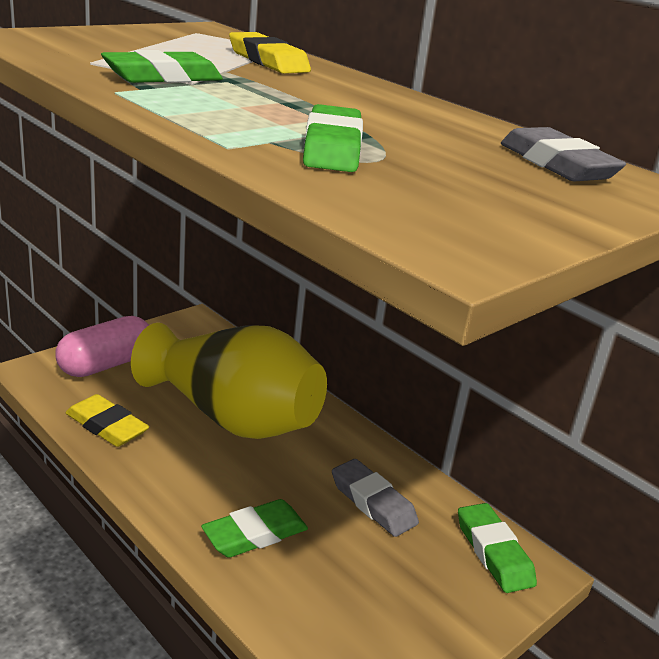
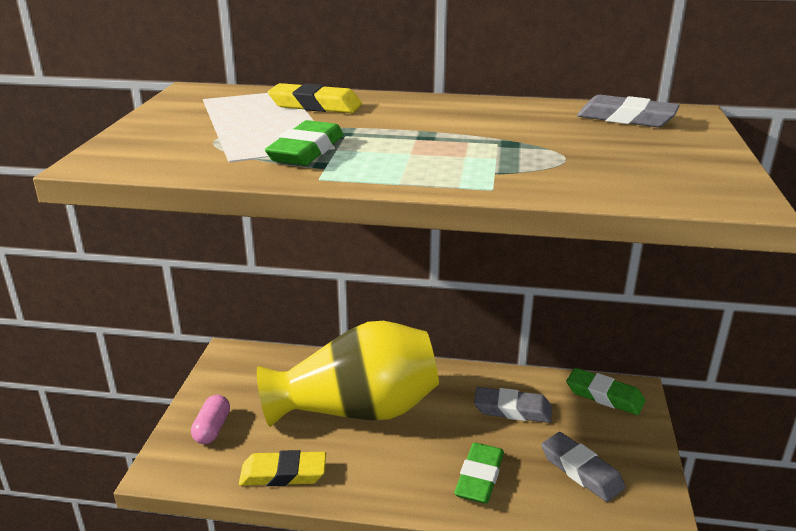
camera: 35 degrees left, 0 degrees up
pink capsule [55,316,149,377] -> pink capsule [191,395,230,444], size x0.61
green eraser [303,104,363,172] -> none
none -> grey eraser [541,432,625,502]

